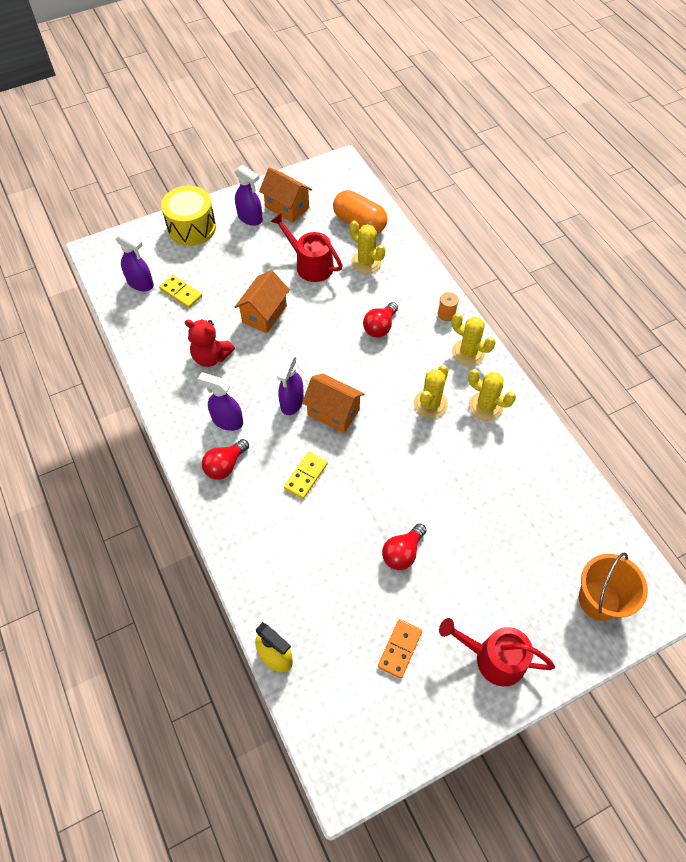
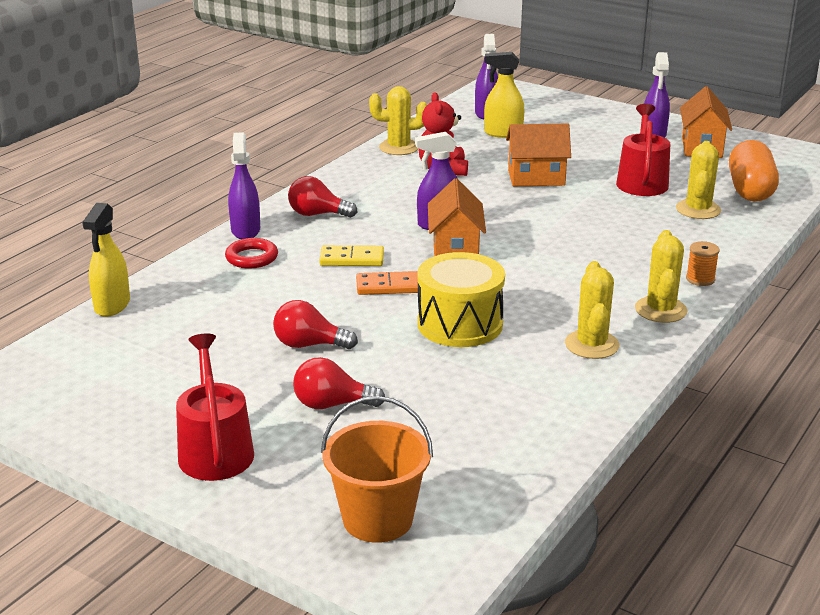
camera: 60 degrees right, 30 degrees down
yellow domino [159,275,202,308] -> yellow spray bottle [484,52,525,138]
yellow drum [161,185,216,246] -> yellow drum moved to [417,252,505,347]
purple spray bottle [198,372,243,431] -> purple spray bottle moved to [228,132,260,239]
red light bulb [363,302,398,338] -> red light bulb moved to [293,357,385,409]
orange domino [378,619,422,679] -> orange domino moved to [356,271,418,295]
yellow cactus [414,365,449,418] -> yellow cactus moved to [369,86,427,155]
none -> red ring [225,238,278,269]

